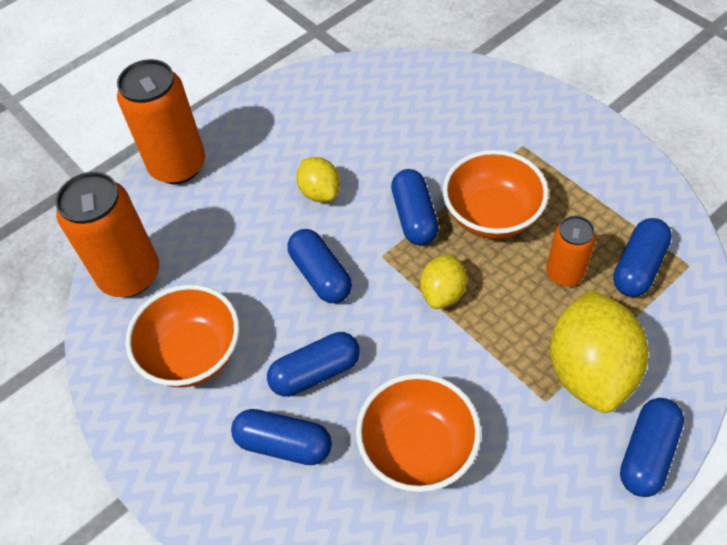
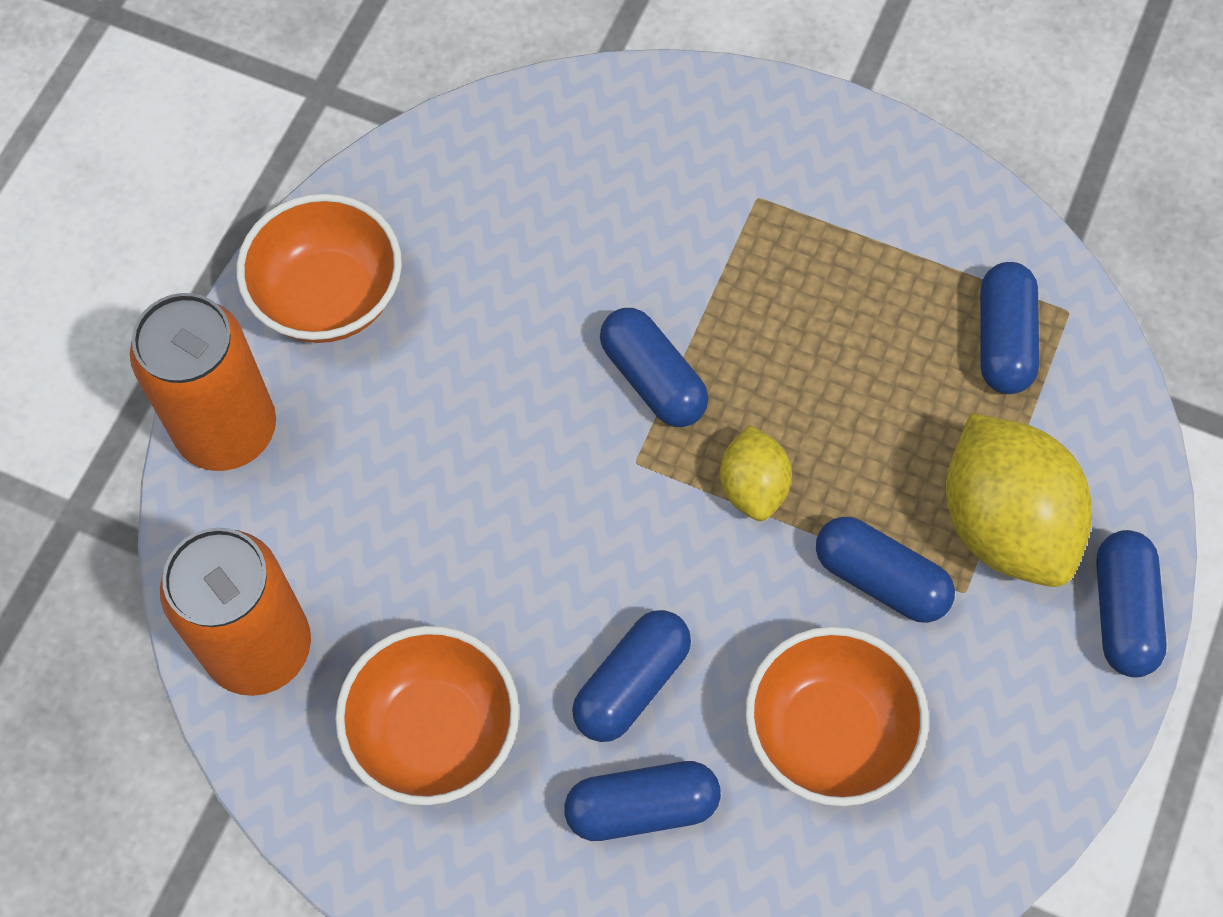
camera: 30 degrees left, 10 degrees up
blue capsule [287,229,352,303] -> blue capsule moved to [816,517,955,623]
yellow lemon [296,157,340,202] -> none
orange bowl [443,150,549,239] -> orange bowl moved to [236,194,402,343]
orange can [546,216,596,286] -> none

